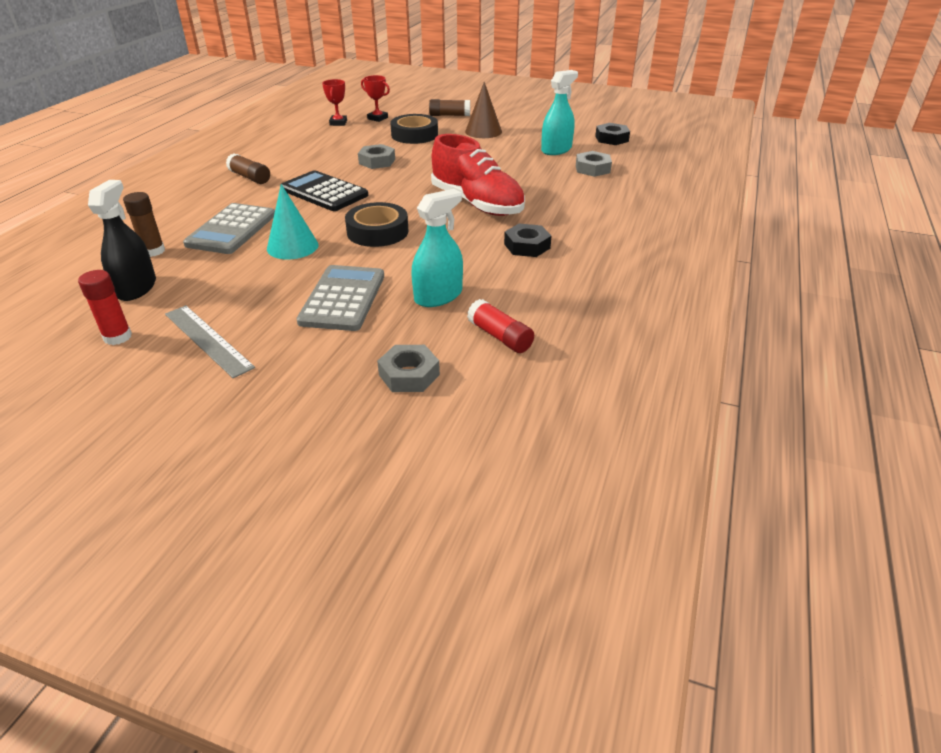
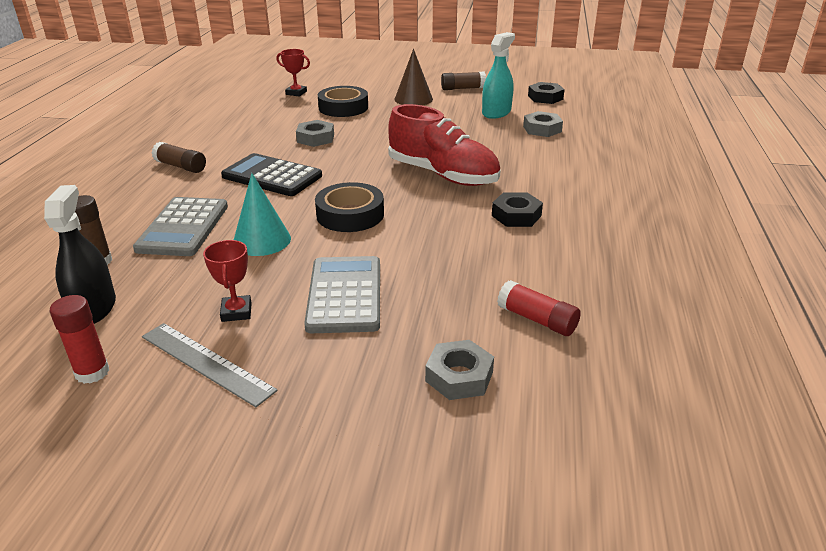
camera: 10 degrees left, 5 degrees down
red trophy [322,79,347,126] -> red trophy moved to [203,240,252,322]
turquoise spray bottle [411,189,463,307] -> none
brown glue stick [429,99,470,116] -> brown glue stick moved to [441,72,486,90]

